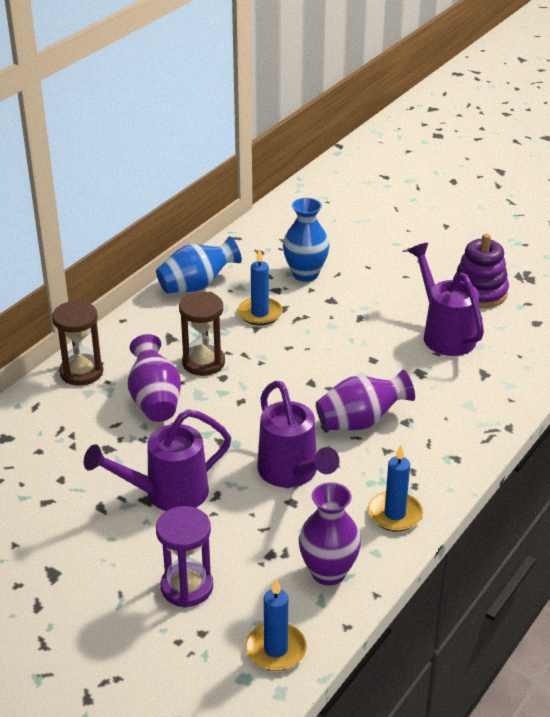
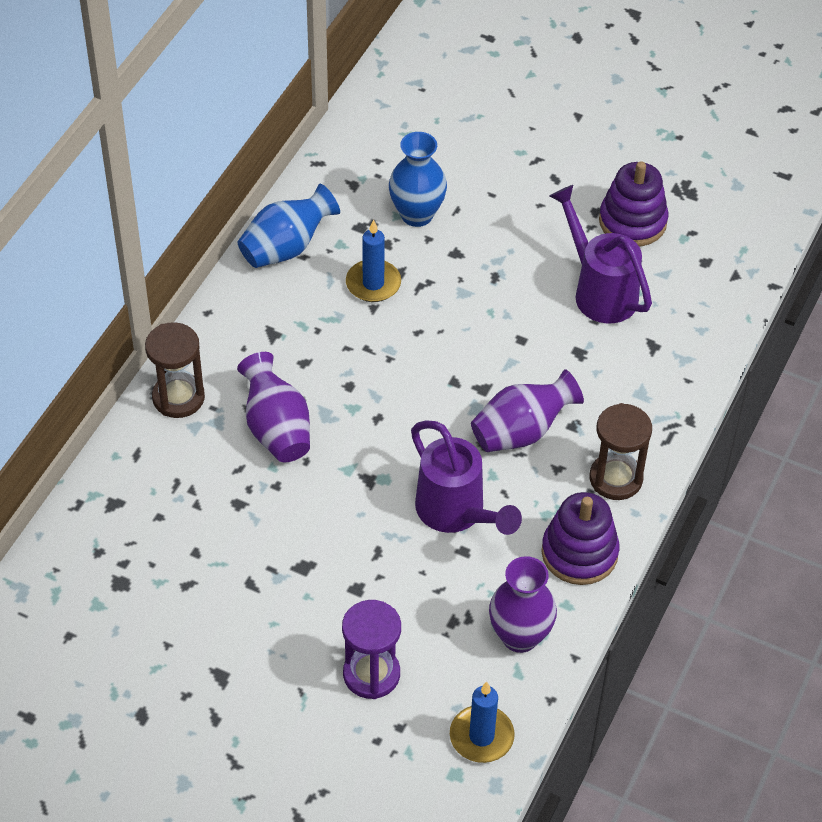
camera: 10 degrees left, 15 degrees up
purple watering can [84,409,231,511] -> none
brown hourglass [179,291,225,376] -> brown hourglass moved to [590,403,652,500]
blue candle [368,445,423,532] -> purple stacking toy [541,492,620,585]

